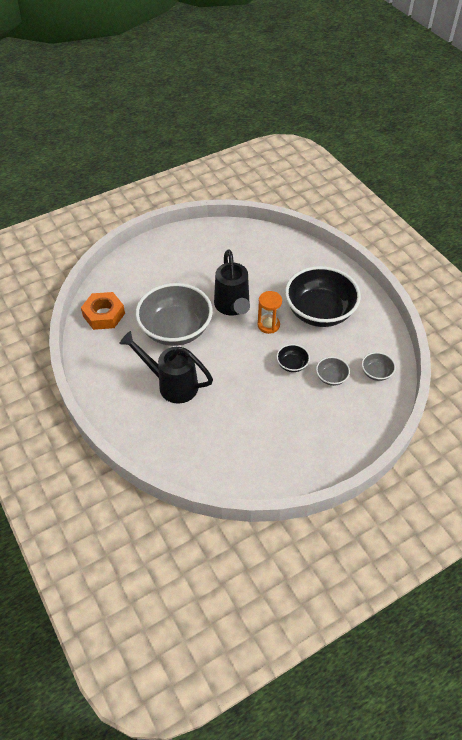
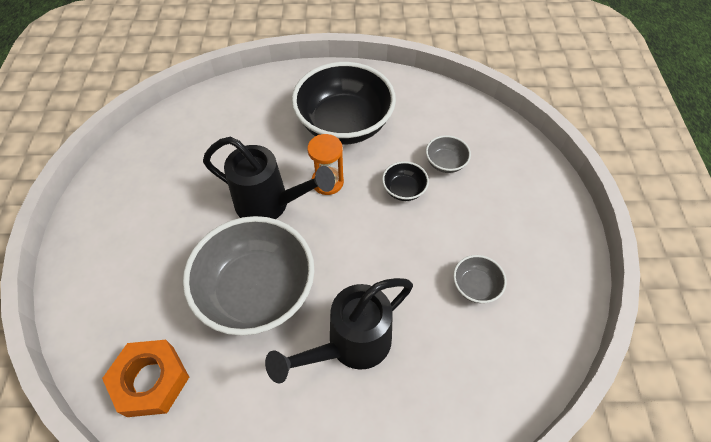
camera: 60 degrees left, 5 degrees up
grey bowl [362,352,396,381] -> grey bowl moved to [453,255,506,303]

